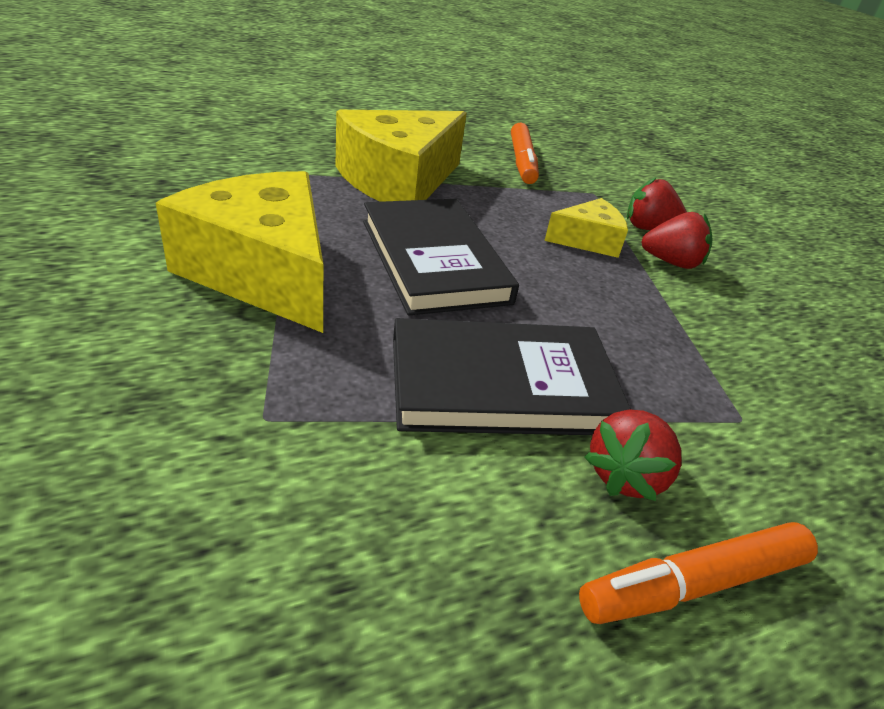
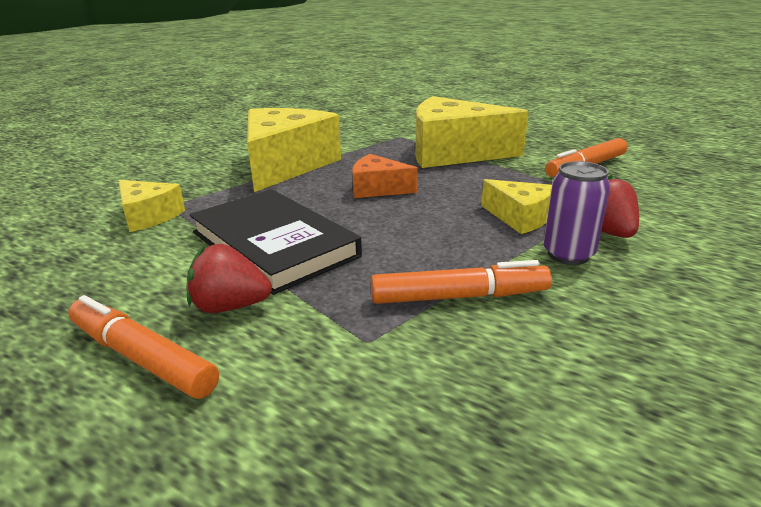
camera: 60 degrees right, 10 degrees down
black book [363,199,519,315] -> orange cheese [352,154,418,198]
red strawberry [641,212,713,269] -> purple can [543,161,610,265]
none -> yellow cheese [118,180,185,232]
none -> orange marker [371,260,552,304]

